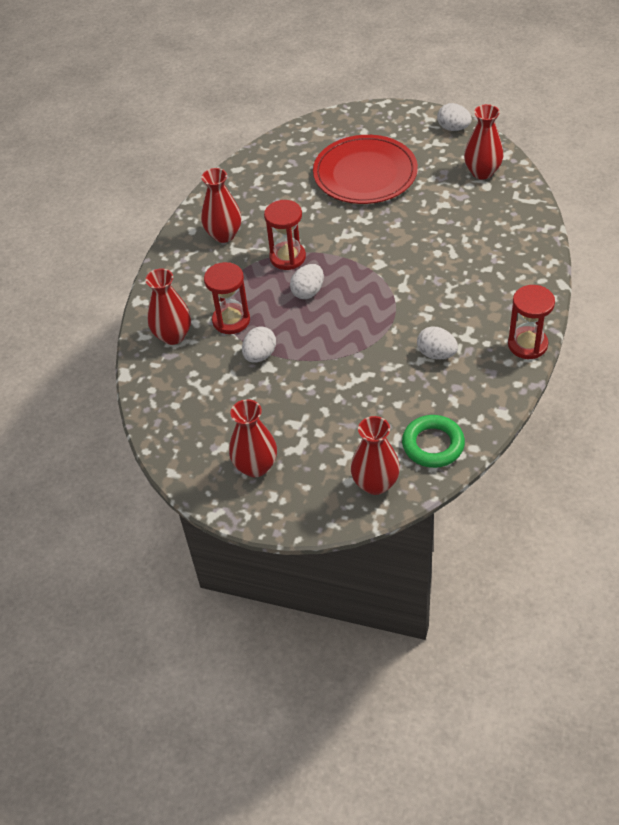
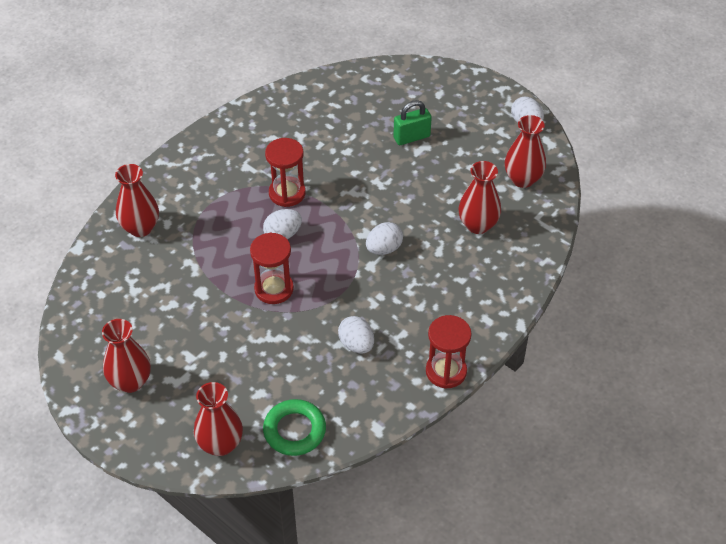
camera: 20 degrees right, 0 degrees up
red vase [201,168,241,243] -> red vase moved to [459,161,501,234]
red hourglass [204,262,250,334] -> red hourglass moved to [250,233,294,304]
white egg [242,326,276,363] -> white egg moved to [366,222,403,255]
red plate [313,135,418,204] -> green padlock [394,100,432,145]

